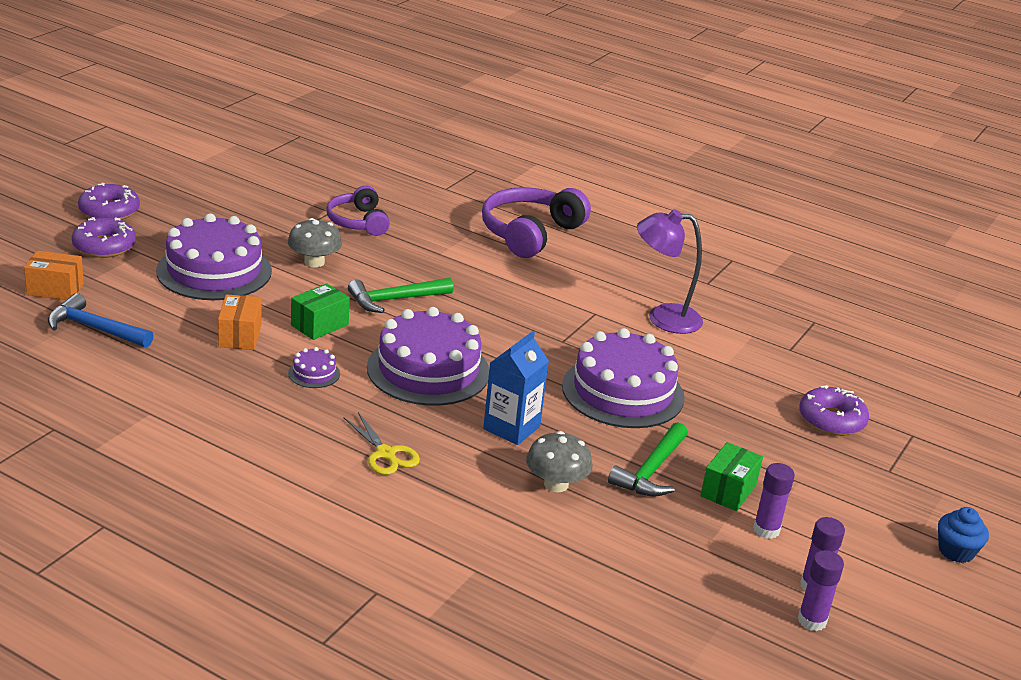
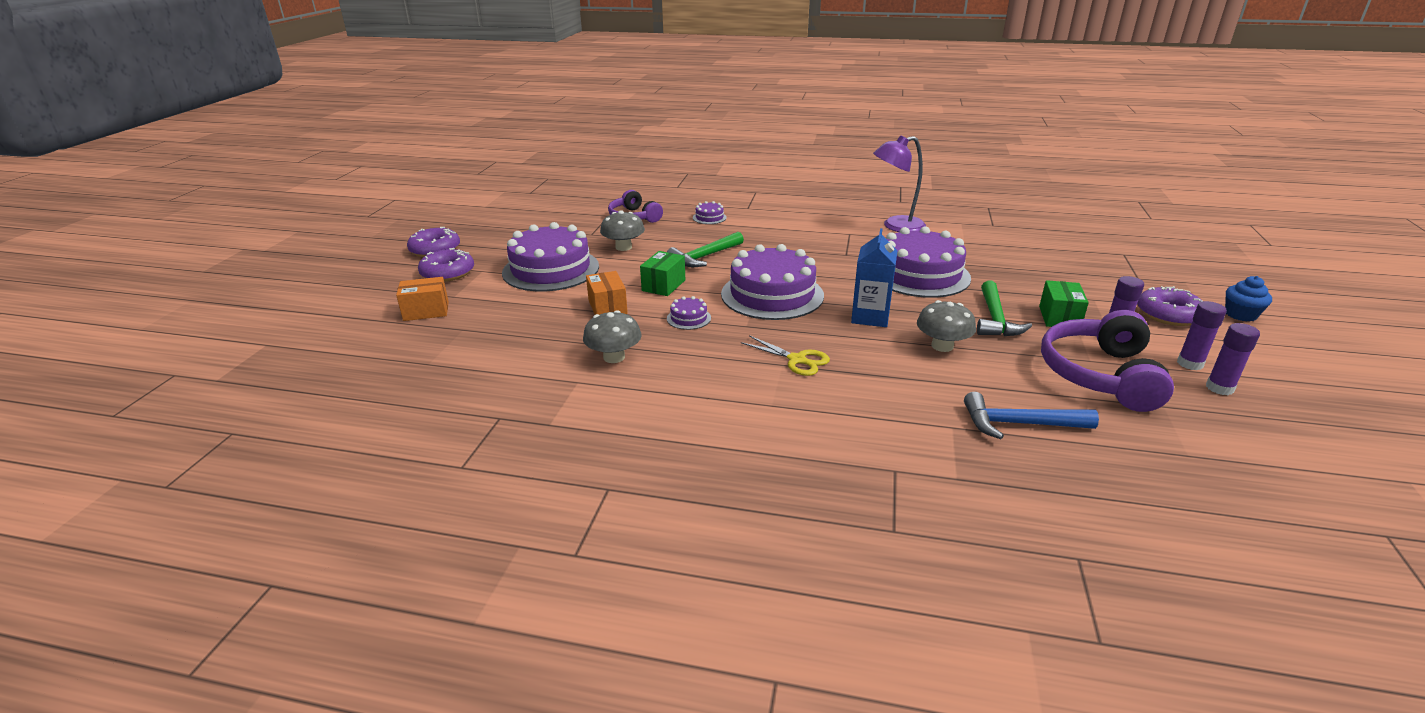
camera: 15 degrees left, 0 degrees up
blue hammer [48,293,154,348] -> blue hammer moved to [964,392,1099,439]
purple headphones [482,187,591,258] -> purple headphones moved to [1041,310,1174,412]
purple donut [799,385,869,436] -> purple donut moved to [1137,286,1203,326]
none -> grey mushroom [583,310,642,363]
none -> purple cake [693,201,727,224]

